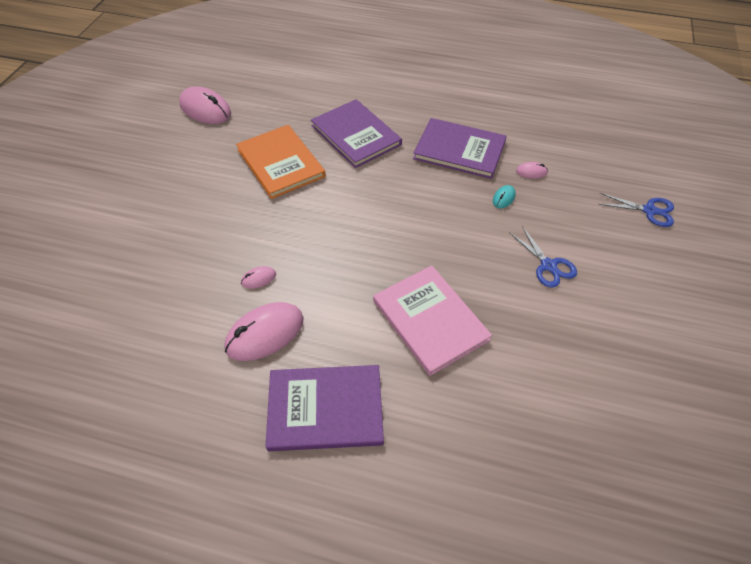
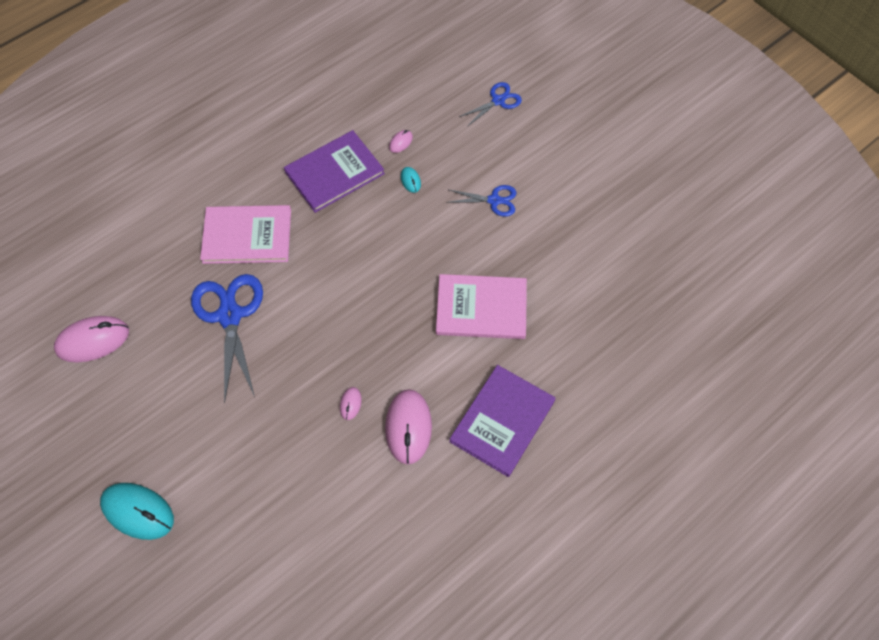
camera: 55 degrees left, 10 degrees up
orange book [236,125,326,199] -> blue scissors [191,274,263,403]
purple book [311,99,402,168] -> pink book [200,205,291,264]
none -> turquoise mouse [100,483,174,540]

